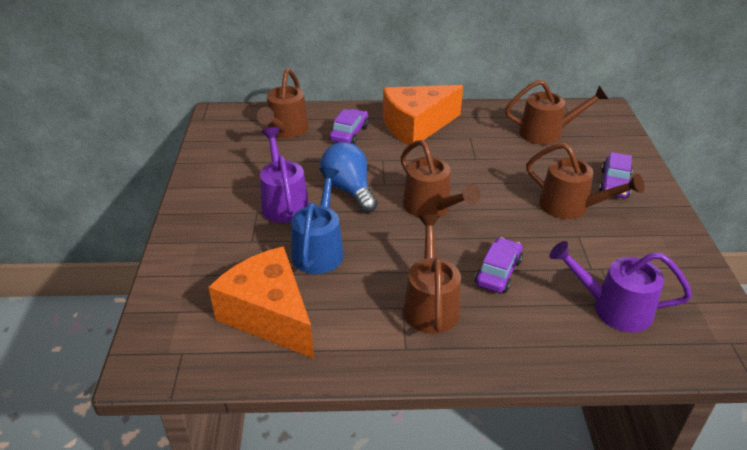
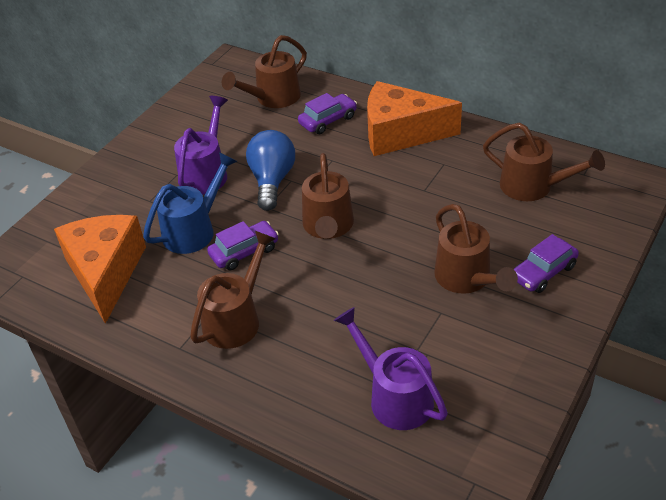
camera: 35 degrees right, 5 degrees up
purple car [475,237,523,293] -> purple car moved to [207,221,279,270]

